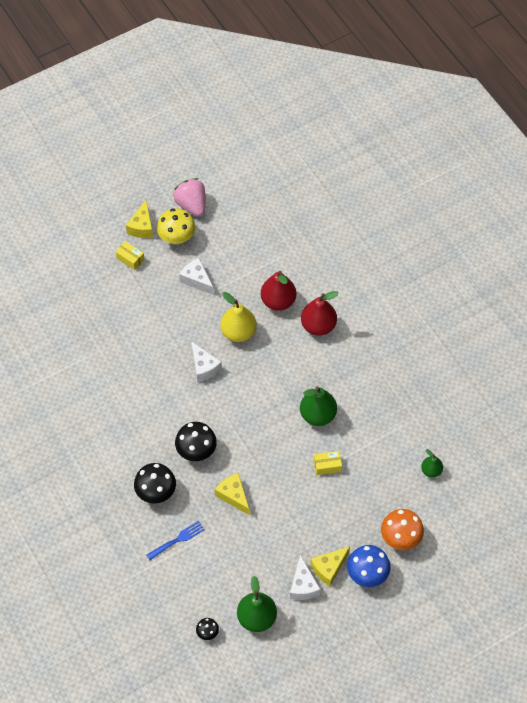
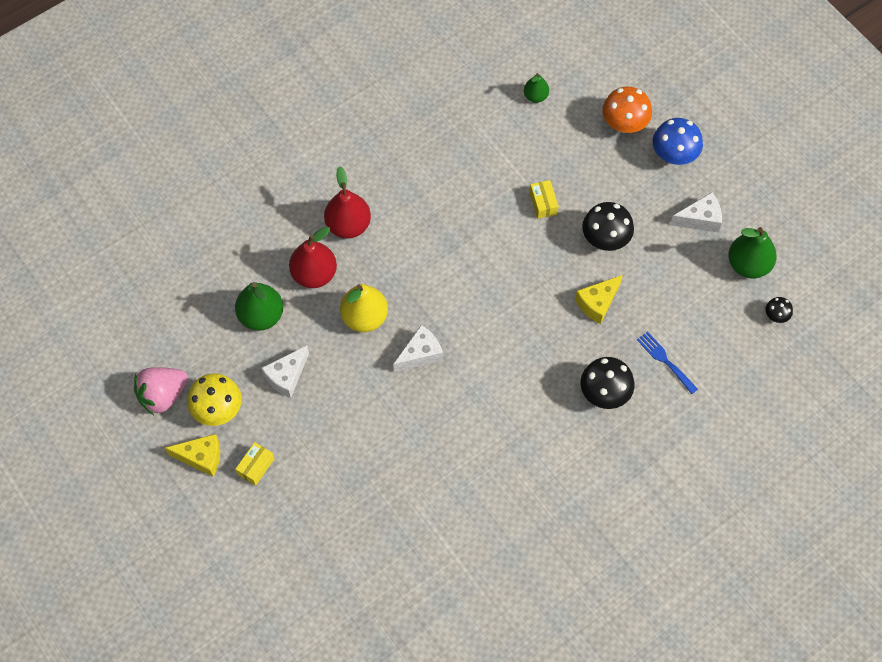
camera: 95 degrees left, 5 degrees up
black mushroom [175,422,217,461] -> black mushroom moved to [582,202,634,251]
green pear [300,386,337,426] -> green pear moved to [235,282,283,331]
yellow cheese [311,546,350,586] -> none

